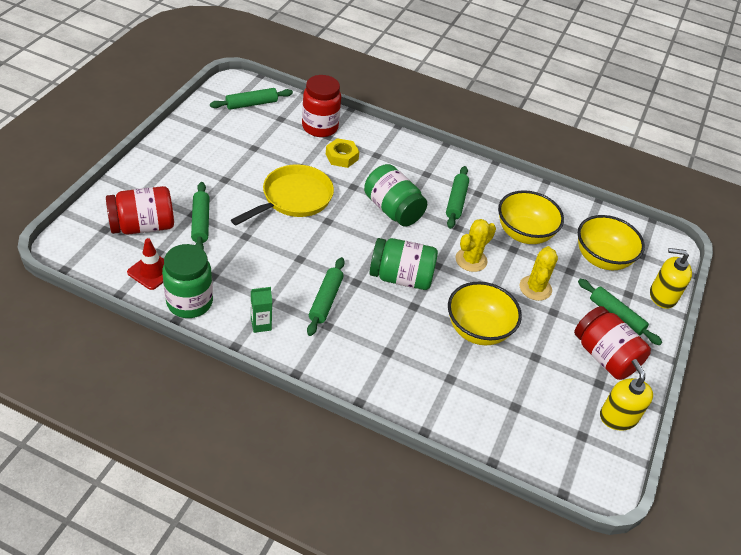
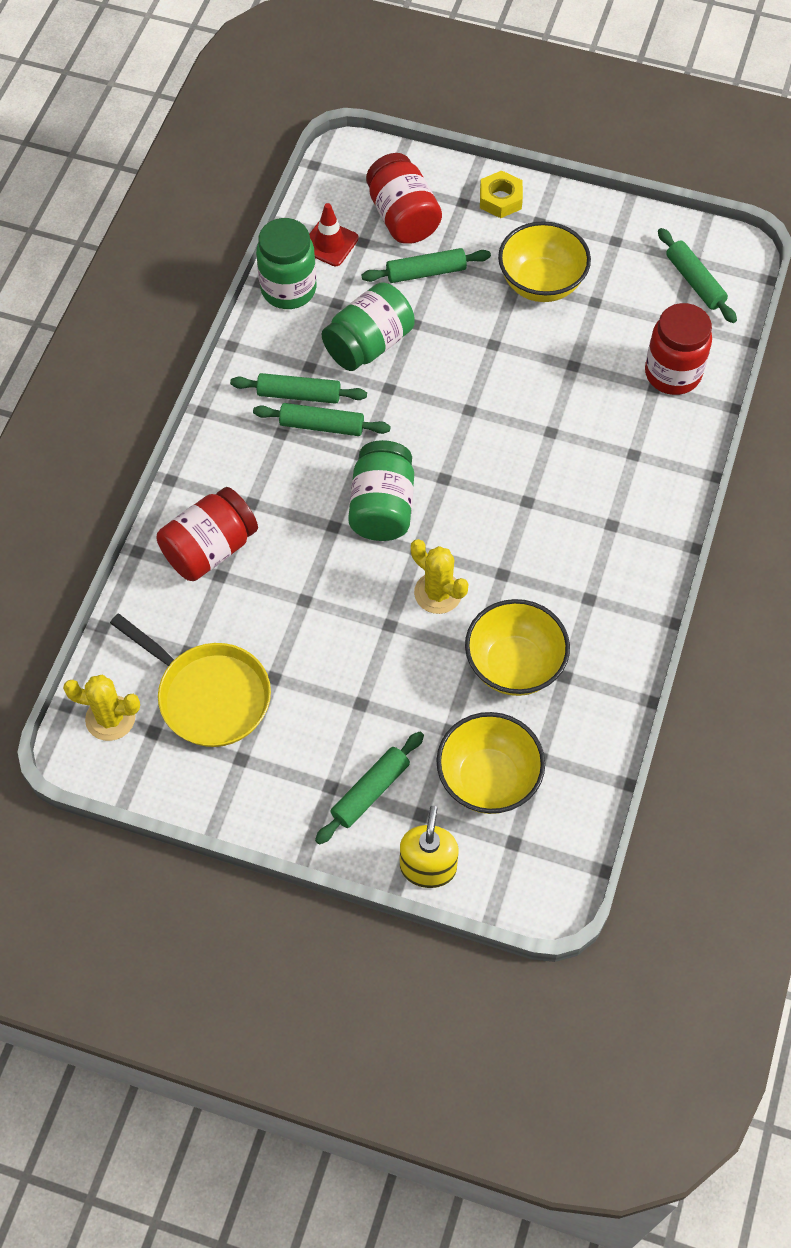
camera: 90 degrees right, 15 degrees up
yellow pan [231,164,334,225] -> yellow pan moved to [110,614,271,747]
green carton [251,287,272,333] -> none
yellow nut [326,138,359,168] -> yellow nut moved to [480,171,523,218]
green jar [364,164,427,227] -> green jar moved to [322,282,415,371]
green rolling pin [446,166,469,229] -> green rolling pin moved to [230,373,367,404]
yellow bowl [448,282,522,345] -> yellow bowl moved to [498,221,591,302]
yellow cactus [520,246,558,301] -> yellow cactus moved to [63,675,140,741]
red jar [574,306,651,380] -> red jar moved to [156,487,258,581]
yellow soap dispenser [600,359,653,431] -> none

